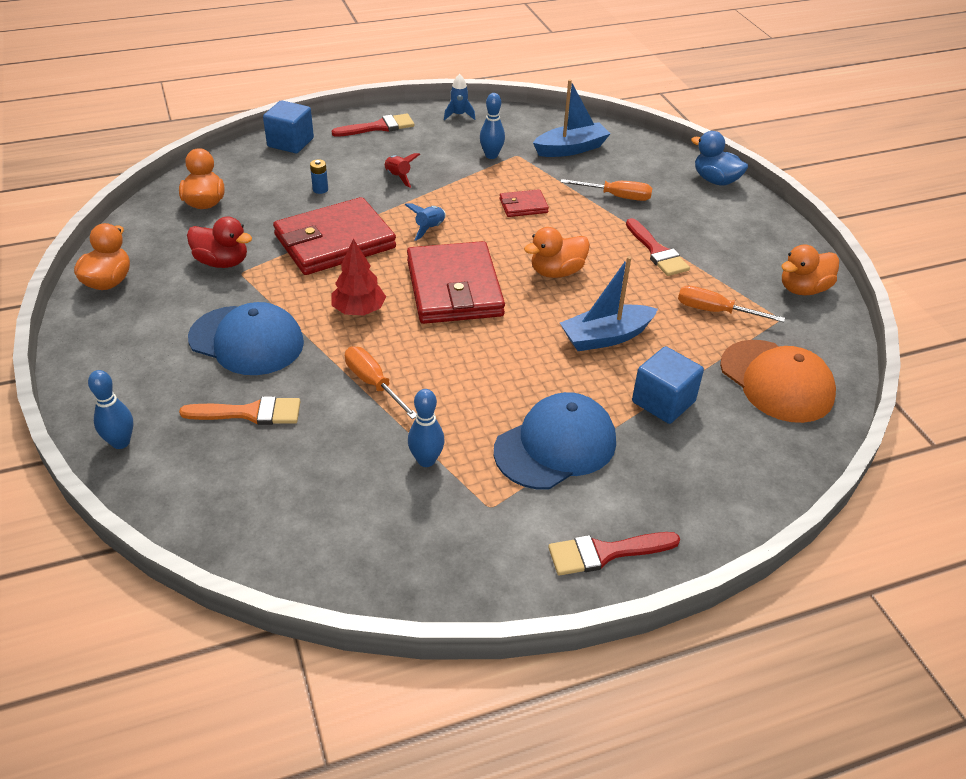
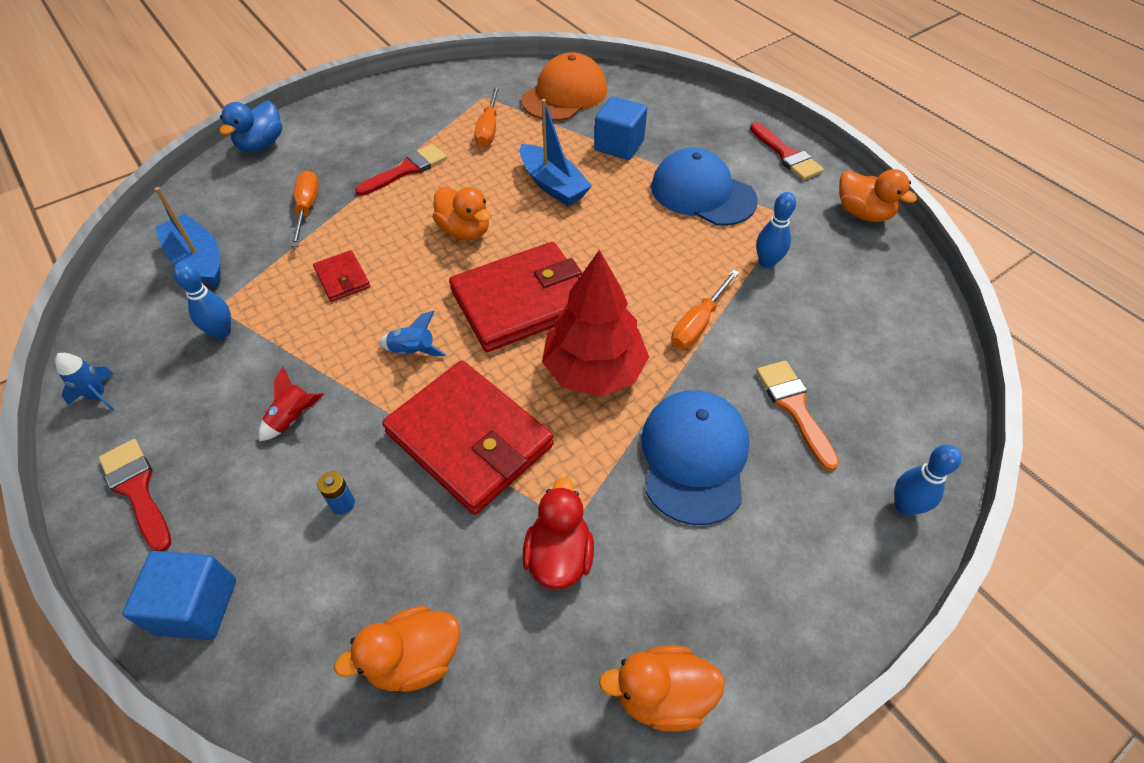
camera: 105 degrees left, 10 degrees up
red tree [331,239,386,315] -> red tree [542,250,649,397], size x1.60
orange duck [781,245,839,295] -> orange duck moved to [839,169,917,222]

